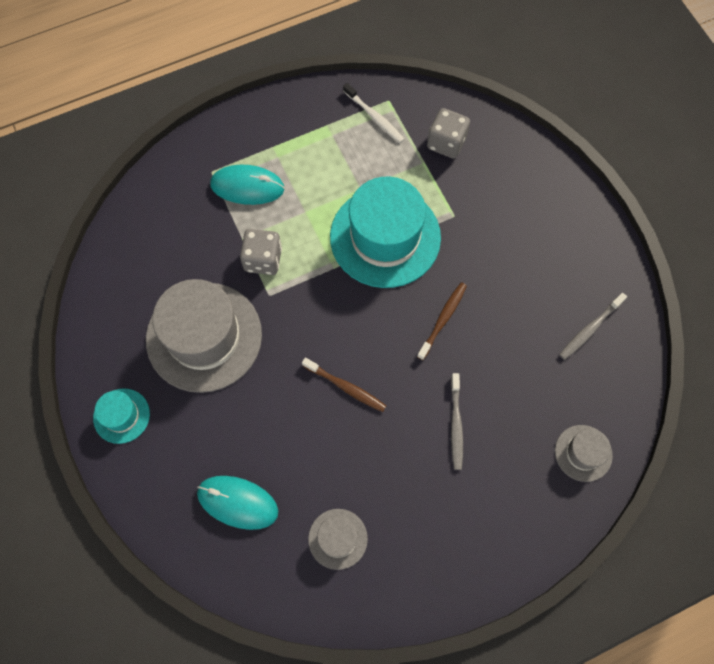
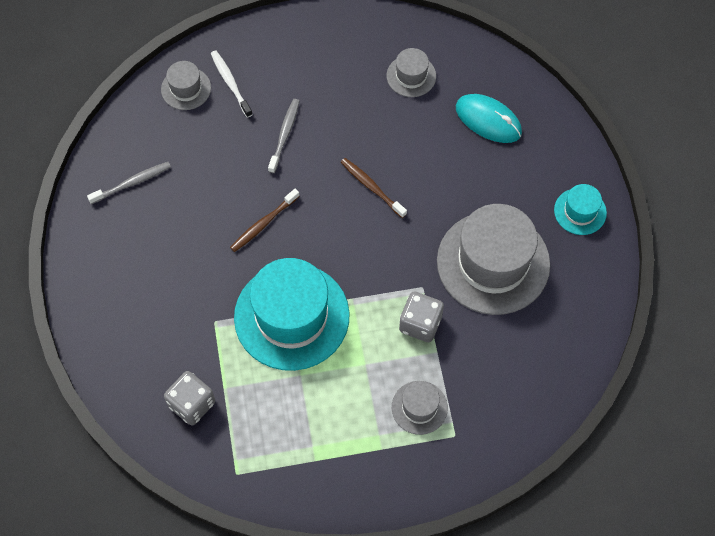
camera: 165 degrees left, 5 degrees down
turquoise mouse [210,165,285,205] -> grey hat [392,381,448,435]
white toothbrush [343,83,405,143] -> white toothbrush moved to [211,50,253,118]

